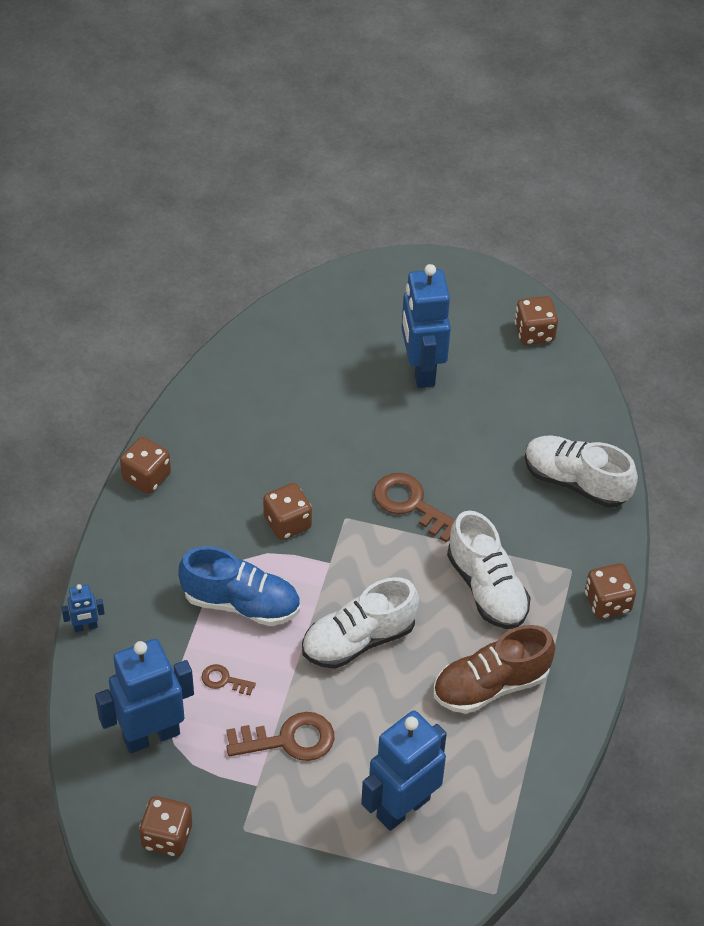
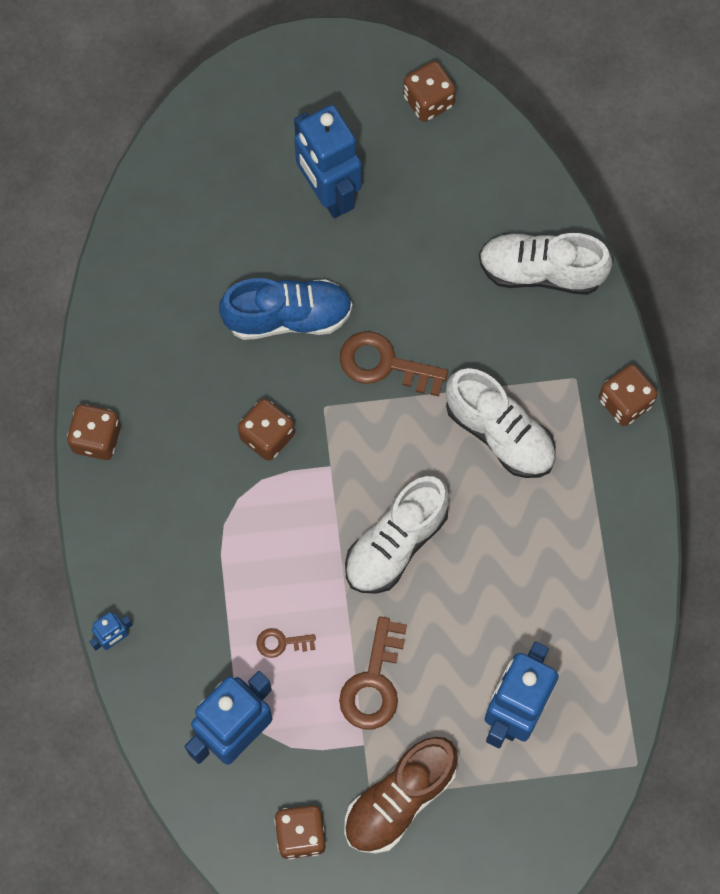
camera: 20 degrees left, 20 degrees up
blue shoe [178,546,300,626] -> blue shoe moved to [219,278,353,340]
brown key [226,712,335,761] -> brown key turned 135 degrees clockwise [339,616,407,729]
brown shoe [434,625,555,714] -> brown shoe moved to [345,737,458,854]

